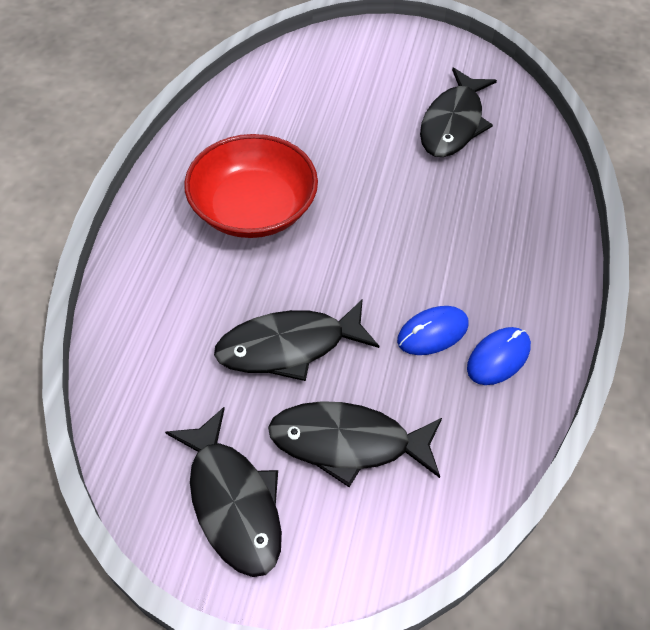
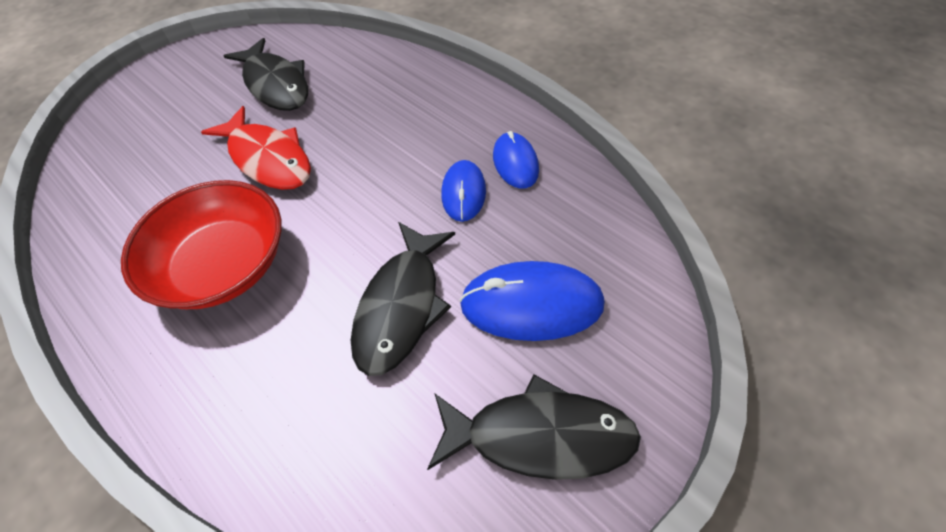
camera: 55 degrees left, 0 degrees up
black fish [268,401,442,487] -> blue mouse [459,261,605,341]
none -> red fish [201,106,311,190]

